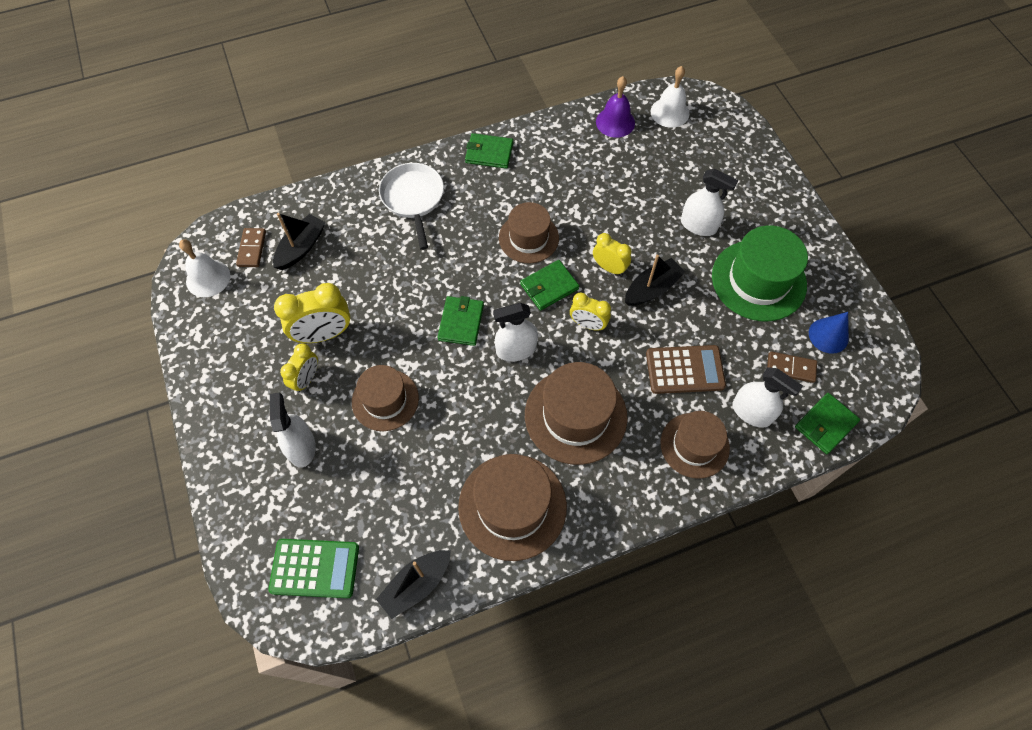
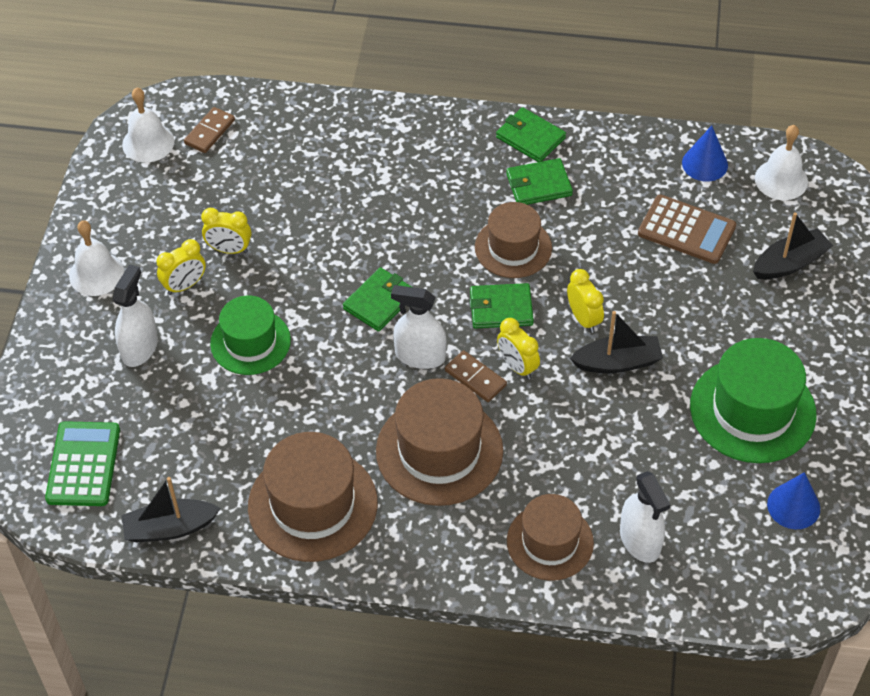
camera: 30 degrees right, 10 degrees down
green calculator [268,539,359,598] -> green calculator turned 120 degrees counterclockwise [45,421,120,506]
black boat [273,213,326,270] -> black boat moved to [753,212,833,279]
yellow clock [274,283,350,343] -> yellow clock [201,208,251,254], size x0.62
brown hat [352,365,419,431] -> green hat [210,296,291,375]
white pan [379,163,444,250] -> none
purple bell [596,76,635,138] -> blue cone [682,125,728,181]
brown calculator [646,345,726,394] -> brown calculator moved to [638,195,736,264]
white spray bottle [681,169,738,236] -> none
brown domino [767,351,817,383] -> brown domino moved to [445,350,507,402]
green wallet [795,393,860,454] -> green wallet moved to [506,158,573,205]
none -> white bell [69,220,124,296]

